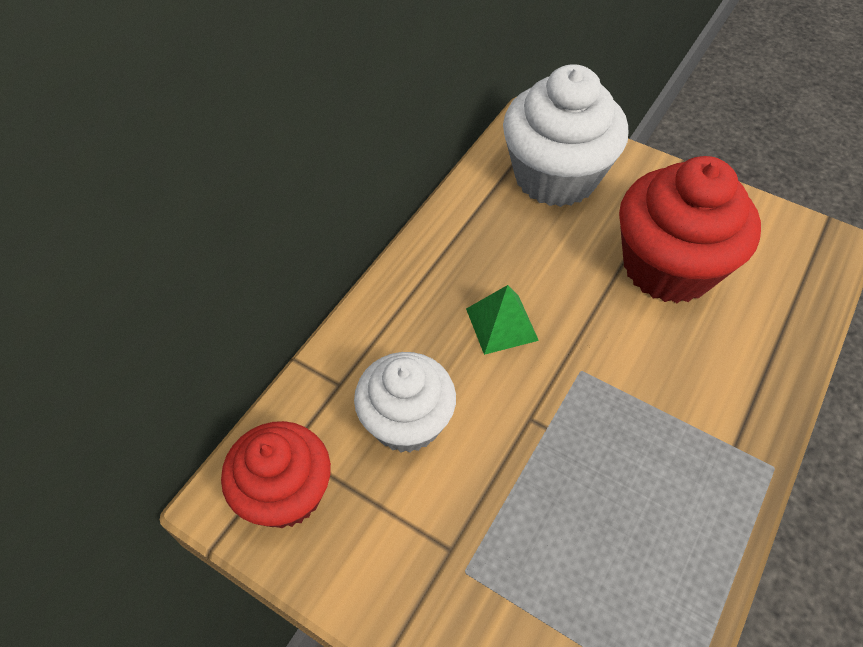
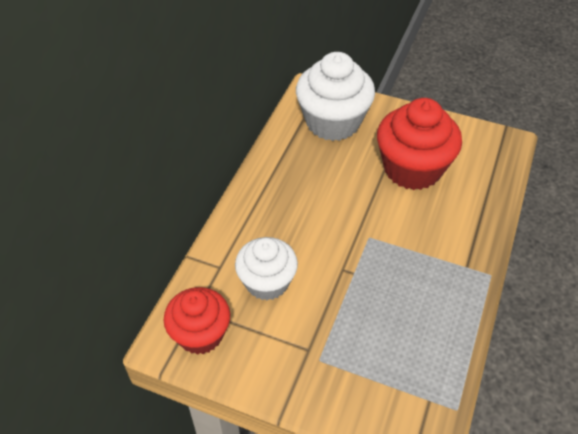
camera: 10 degrees left, 5 degrees down
green pyramid [466,285,539,355] -> none

